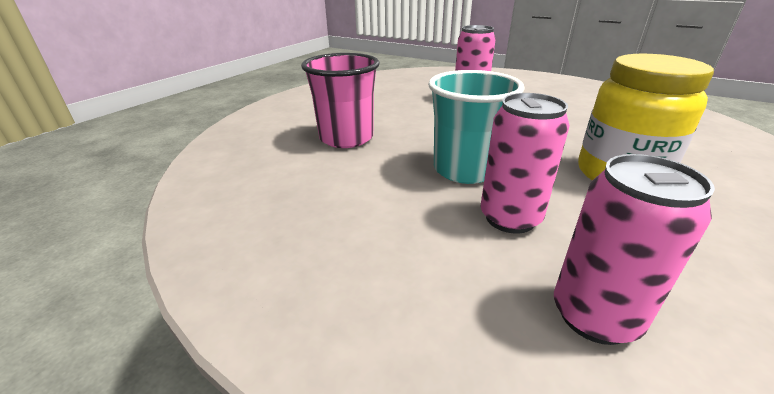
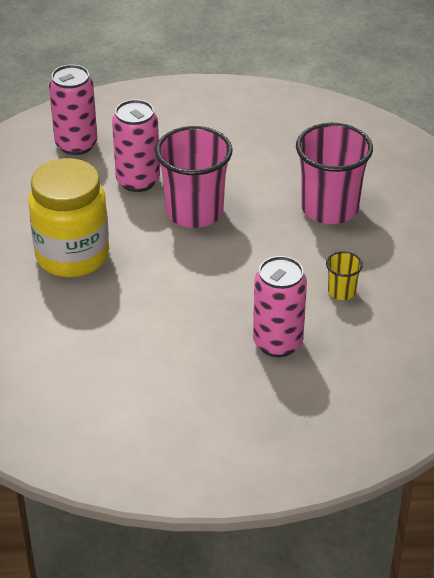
camera: 145 degrees right, 10 degrees up
turquoise cup [428,70,525,184] -> pink cup [155,126,233,228]
none -> yellow cup [326,251,363,300]

